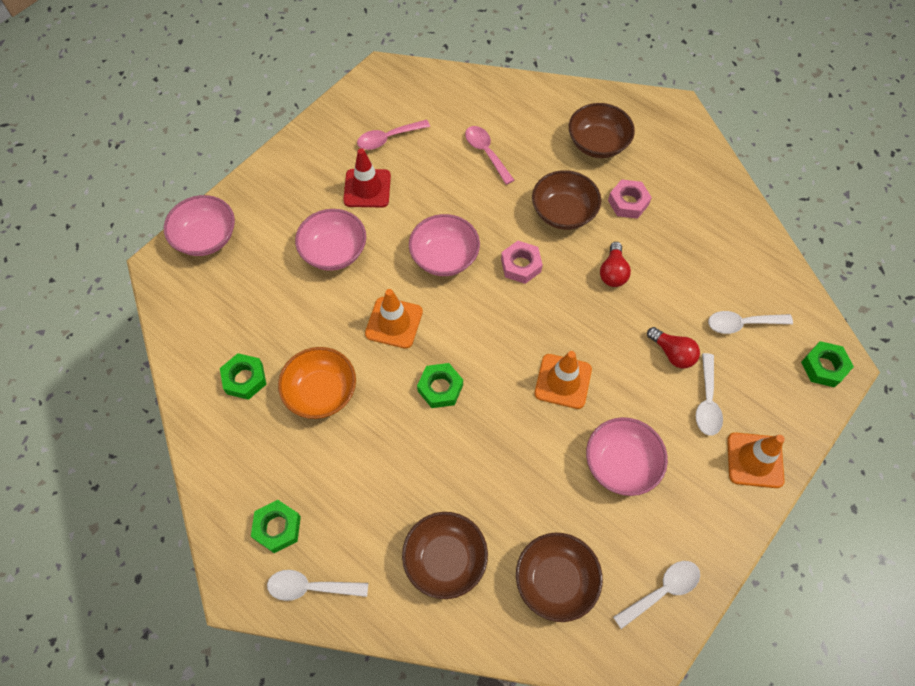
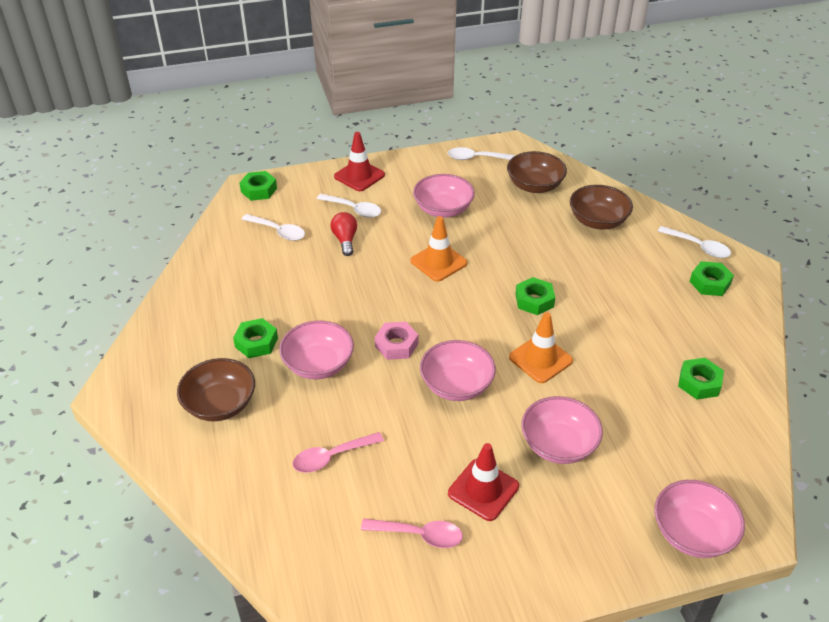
camera: 145 degrees left, 20 degrees down
orange bowl [278,347,356,419] -> none
pink spoon [465,126,514,185] -> pink spoon turned 60 degrees clockwise [292,432,384,473]
brown bowl [532,170,601,230] -> pink bowl [279,320,354,379]
red light bulb [600,242,631,287] -> none
pink nut [608,179,652,219] -> green nut [233,318,278,358]
white spoon [696,353,723,436] -> white spoon turned 75 degrees clockwise [317,194,381,218]
orange traffic cone [727,432,785,488] -> red traffic cone [334,132,385,191]

